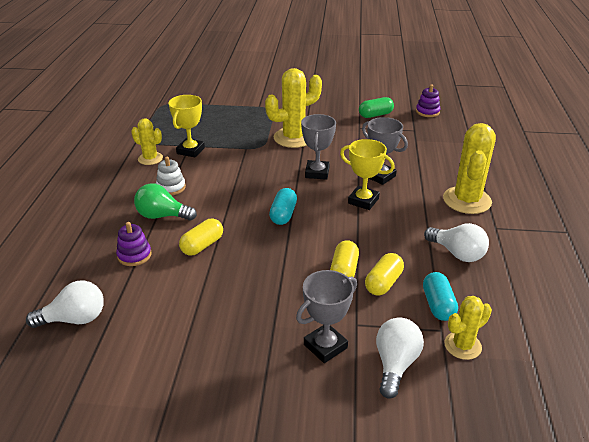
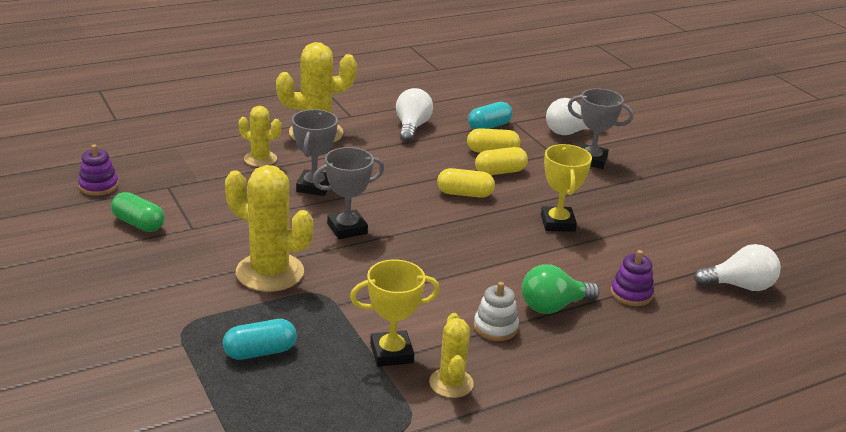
camera: 125 degrees left, 5 degrees down
white light bulb [26,281,104,328] -> white light bulb turned 135 degrees clockwise [694,244,781,291]
green light bulb [134,184,197,221] -> green light bulb turned 90 degrees clockwise [522,264,600,314]
yellow capsule [179,219,223,256] -> yellow capsule moved to [437,168,495,198]
turquoise capsule [269,188,297,225] -> turquoise capsule moved to [223,319,297,360]
yellow trophy [340,139,395,210] -> yellow trophy moved to [541,144,592,232]
yellow cactus [444,296,492,360] -> yellow cactus moved to [239,106,281,167]

